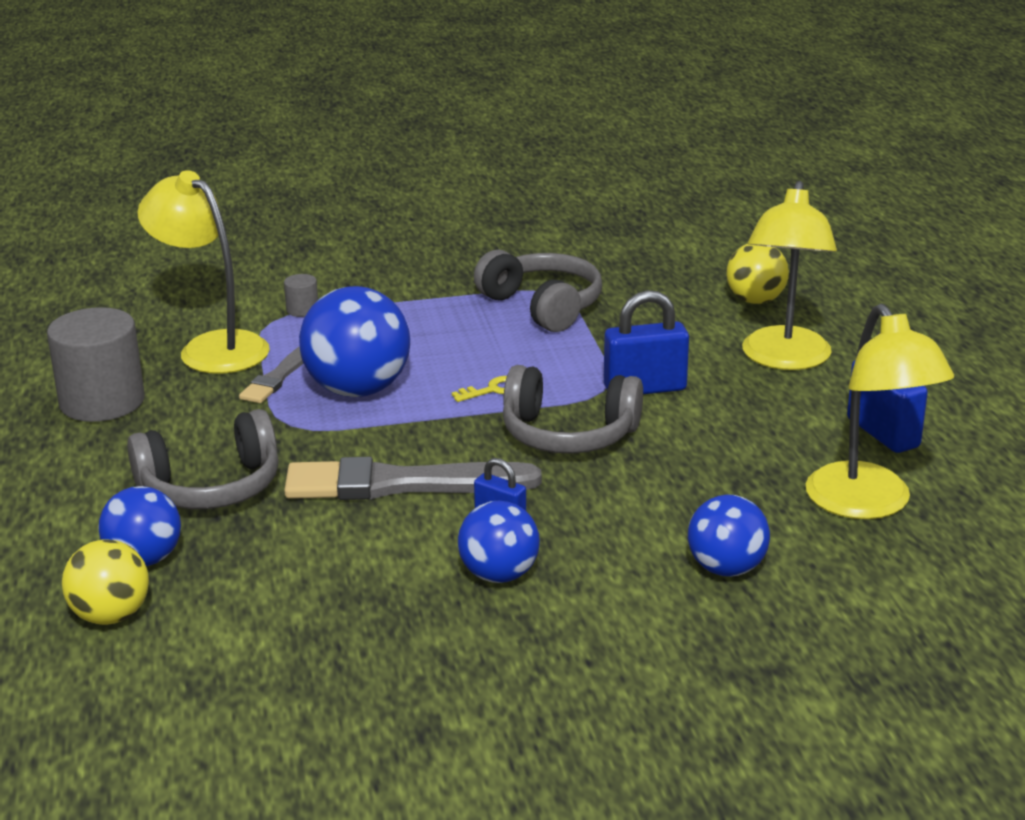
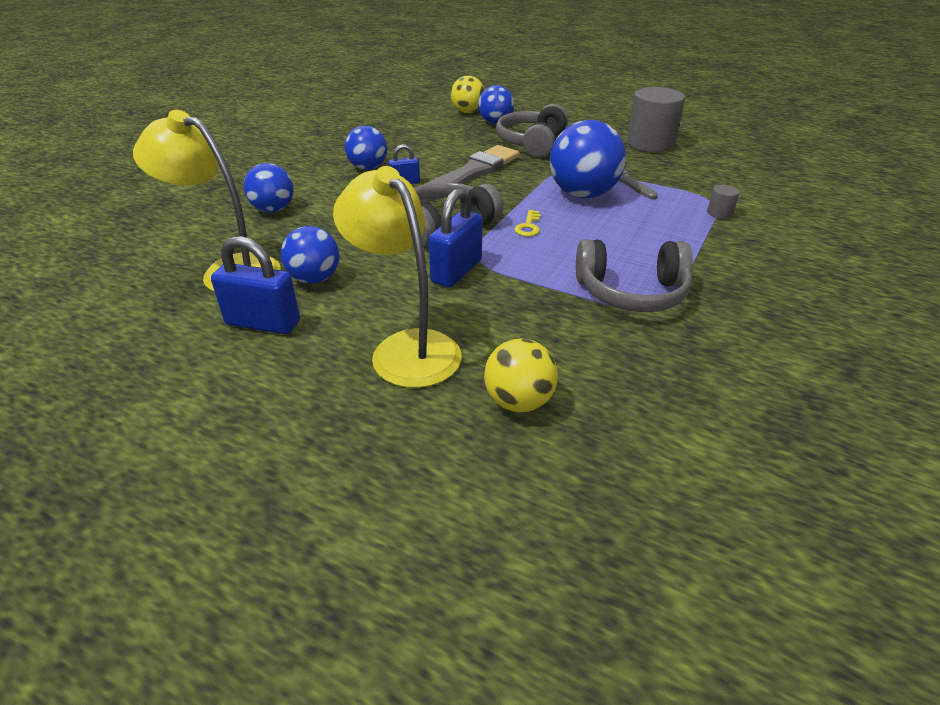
camera: 130 degrees right, 10 degrees up
yellow lamp [137,170,270,374] -> none
none -> blue ball [281,226,339,284]

